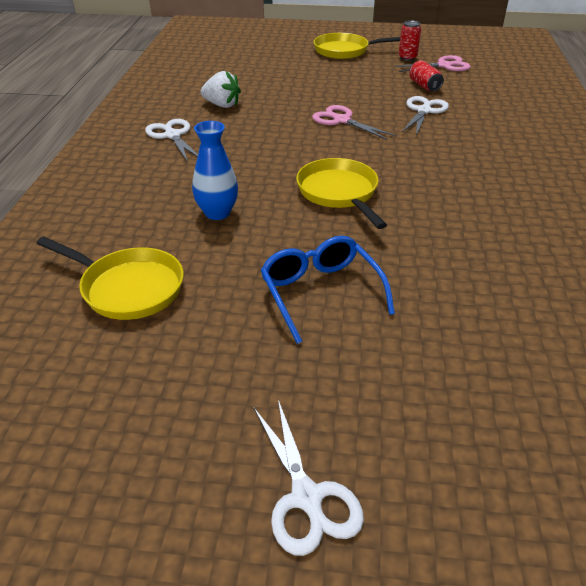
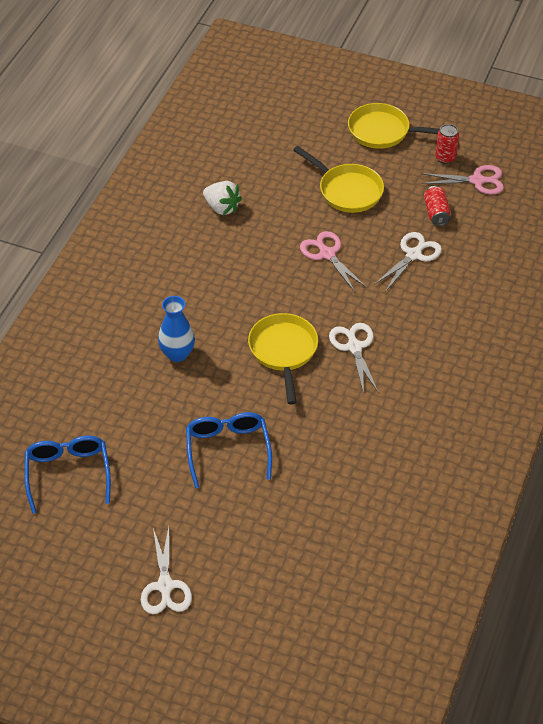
camera: 15 degrees right, 10 degrees up
yellow pan [36,236,184,320] -> yellow pan moved to [293,146,384,213]
white scissors [145,119,198,163] -> white scissors moved to [329,323,378,393]
none -> blue glasses [24,435,111,514]

